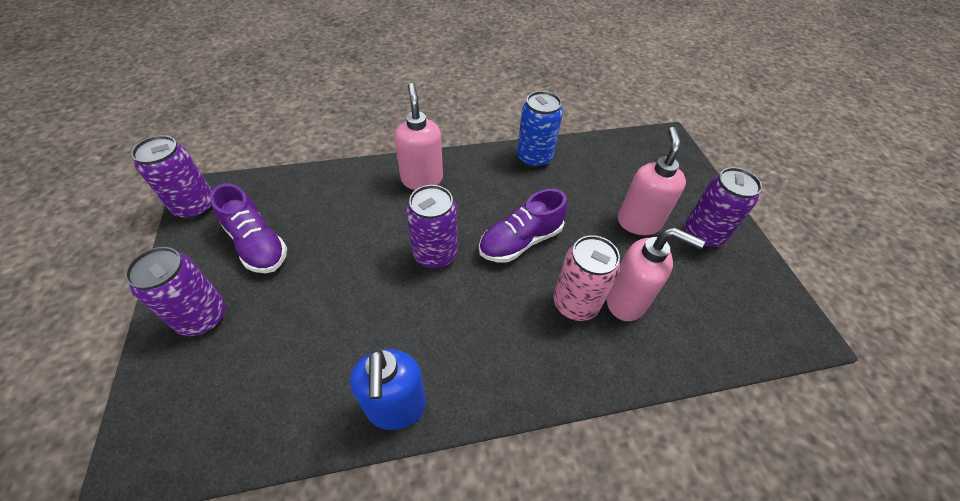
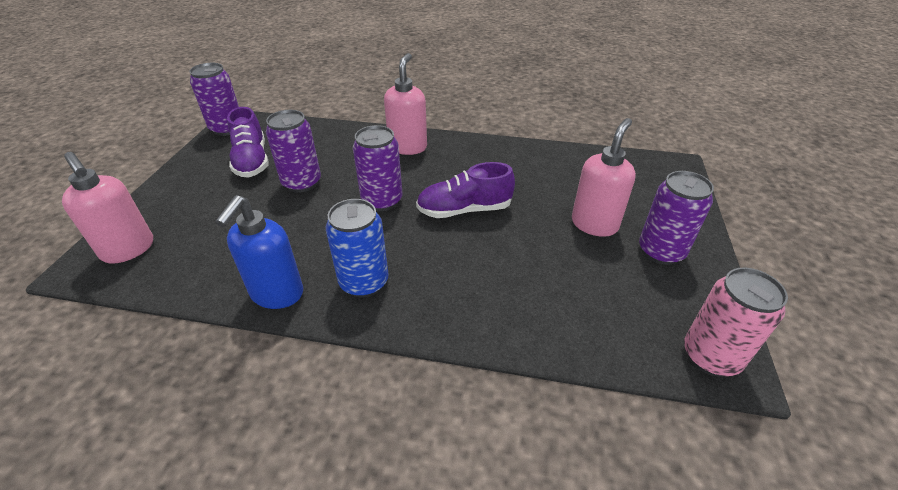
camera: 25 degrees right, 10 degrees down
purple can [125,247,226,336] -> purple can moved to [266,110,321,193]
blue can [517,91,563,168] -> blue can moved to [326,199,389,297]
pink can [553,235,620,321] -> pink can moved to [684,267,788,377]
pink soap dispenser [607,227,705,321] -> pink soap dispenser moved to [62,152,153,264]

